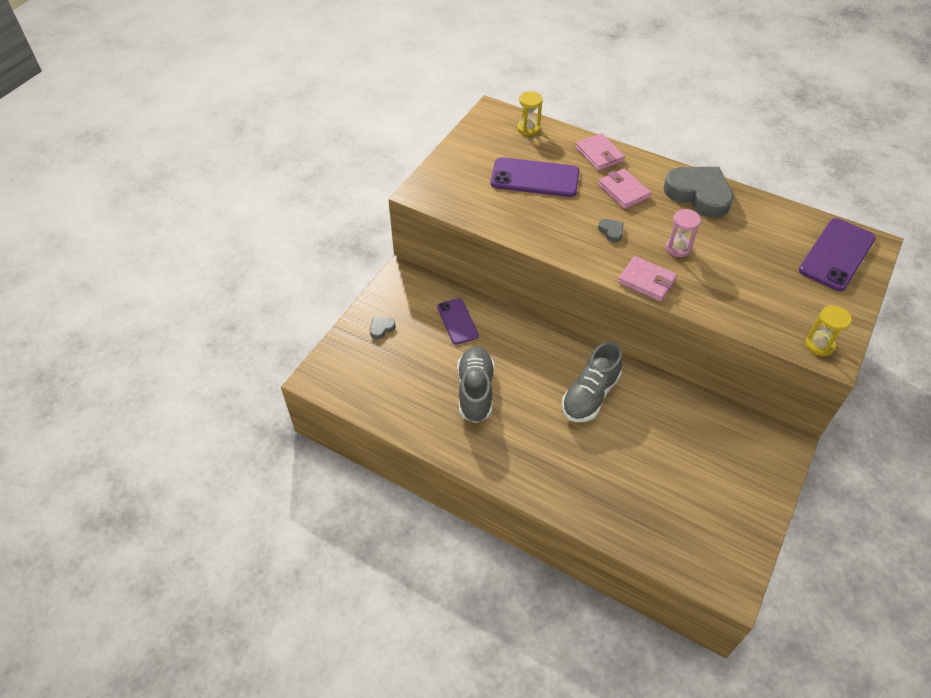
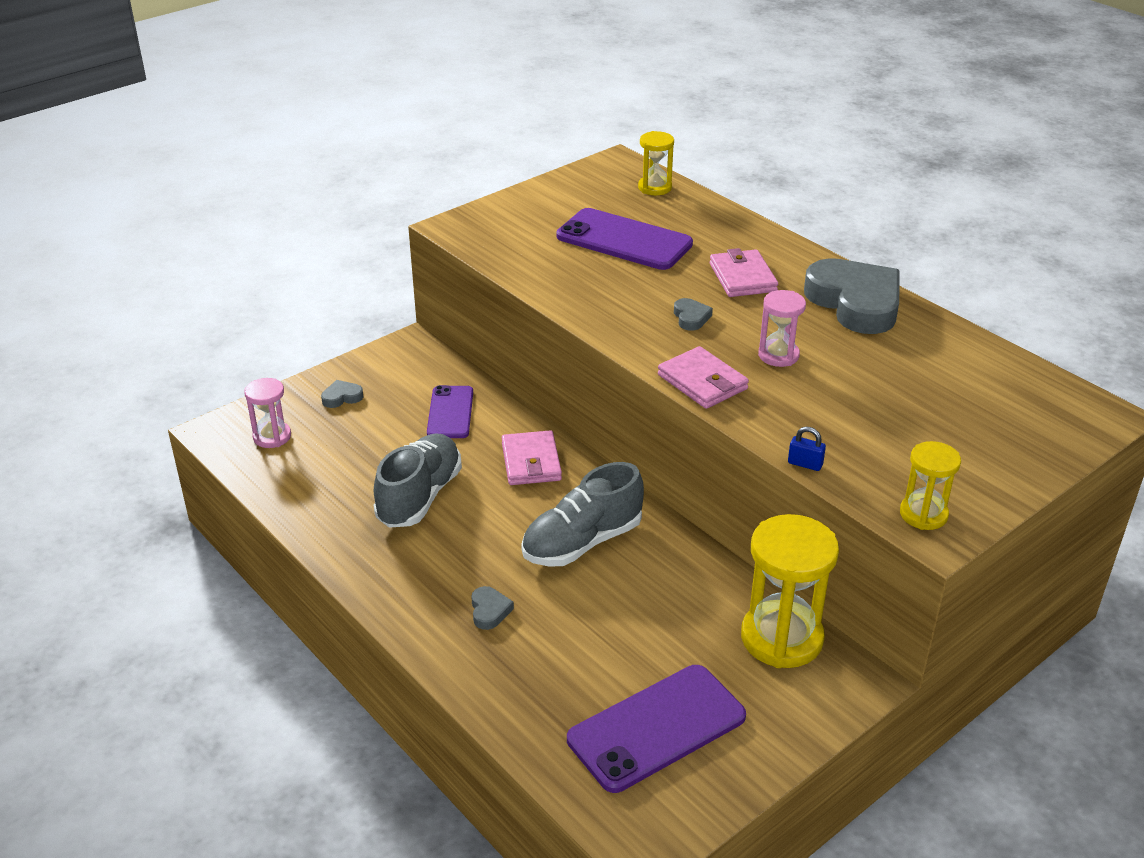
camera: 20 degrees right, 15 degrees down
pink wallet [576,133,625,171] -> pink wallet moved to [502,430,562,485]
purple phone [799,218,876,291] -> purple phone moved to [567,665,746,793]
none -> pink hourglass [244,378,291,448]
none -> grey heart [471,586,514,630]
none -> yellow hourglass [741,514,839,668]
none -> blue padlock [788,427,826,471]

